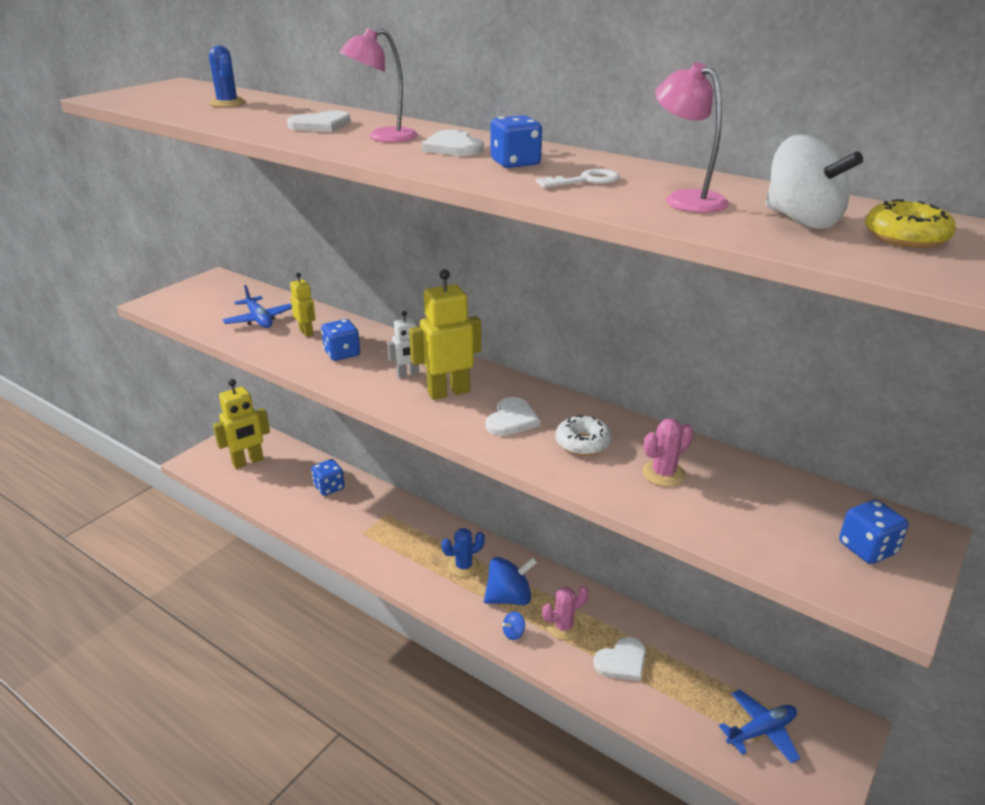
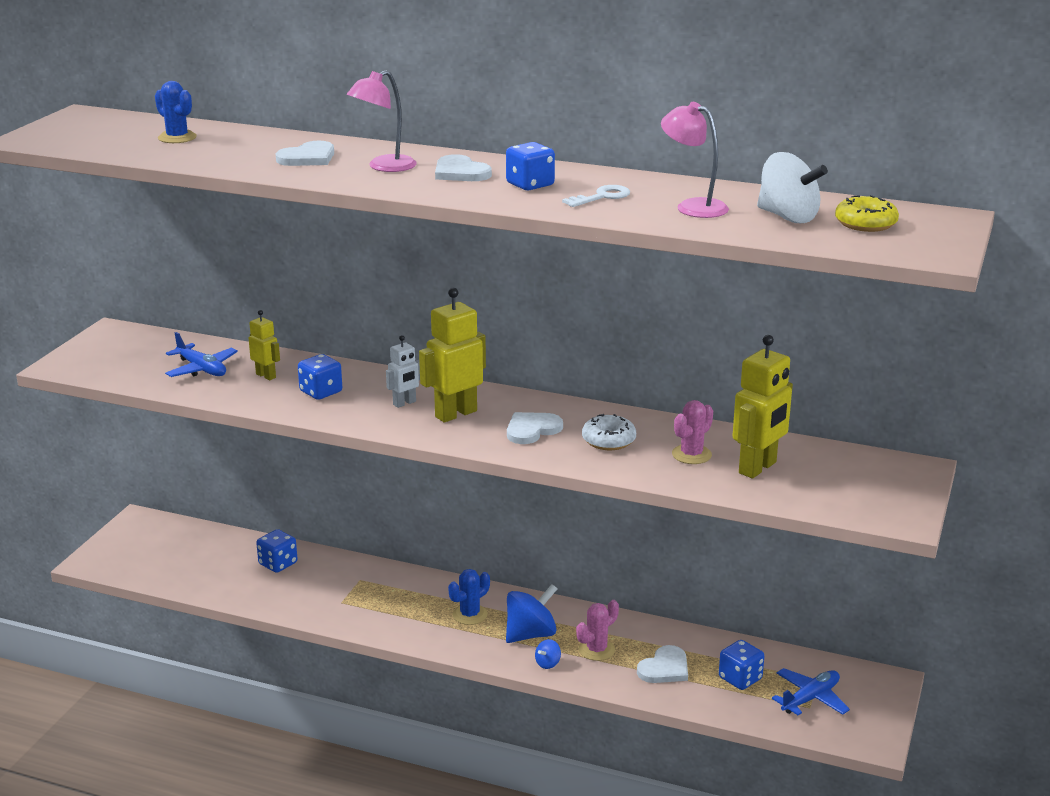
camera: 15 degrees left, 5 degrees down
yellow robot [213,379,270,469] -> yellow robot moved to [733,335,793,478]
white heart [486,397,541,436] -> white heart turned 135 degrees counterclockwise [507,412,563,444]
blue dice [839,500,909,564] -> blue dice moved to [719,640,764,690]

